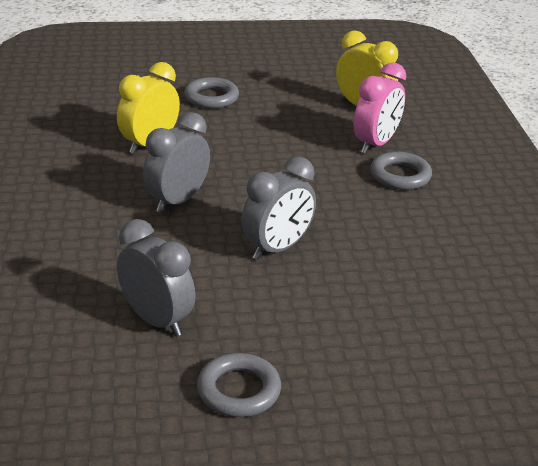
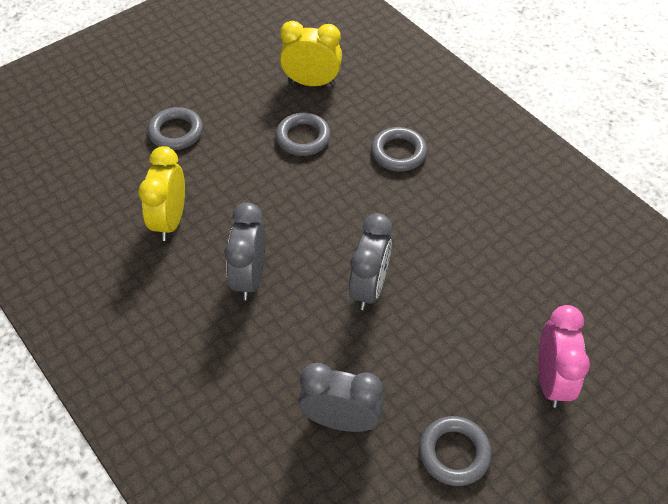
camera: 30 degrees left, 20 degrees up
pink clock [353,62,406,154] -> pink clock moved to [538,305,590,408]
none -> grey ring [276,113,331,156]

